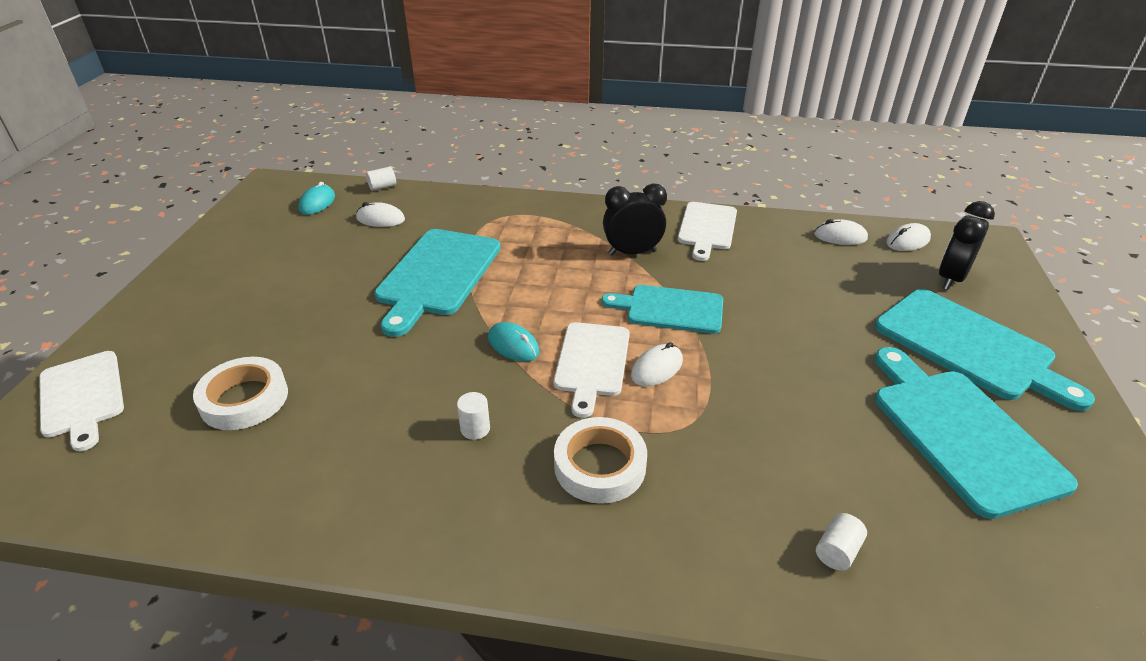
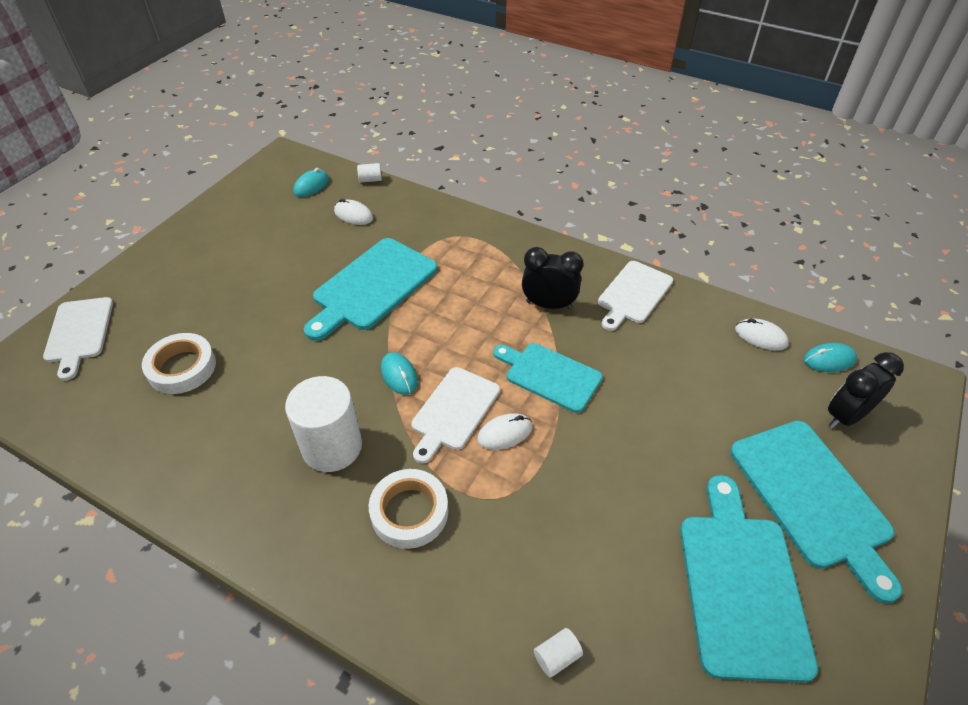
camera: 20 degrees right, 10 degrees up
white cylinder [457,392,490,440] -> white cylinder [285,376,362,472], size x2.46
white mouse [886,223,931,251] -> turquoise mouse [804,343,857,372]

